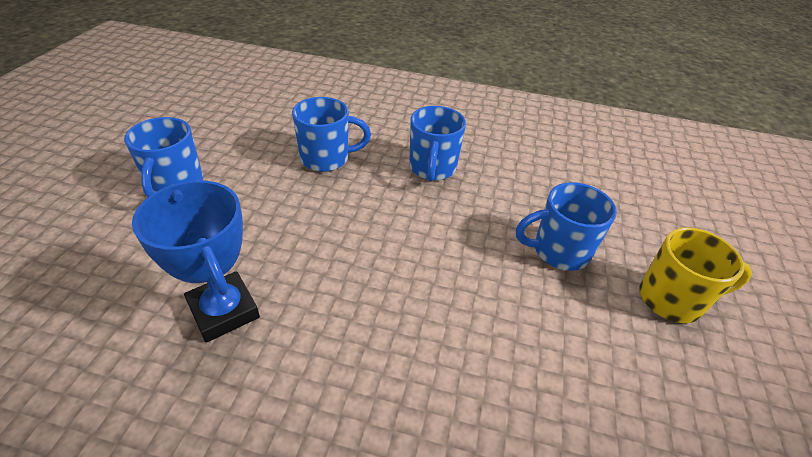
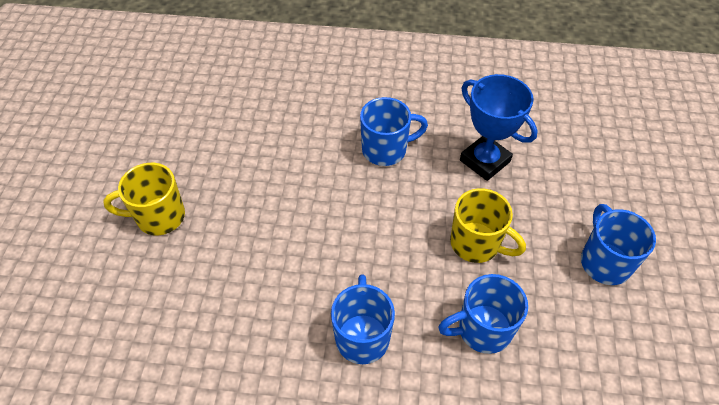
camera: 175 degrees right, 10 degrees up
blue mug [516,182,617,271] -> blue mug moved to [360,97,428,166]
none -> yellow mug [450,188,526,263]

